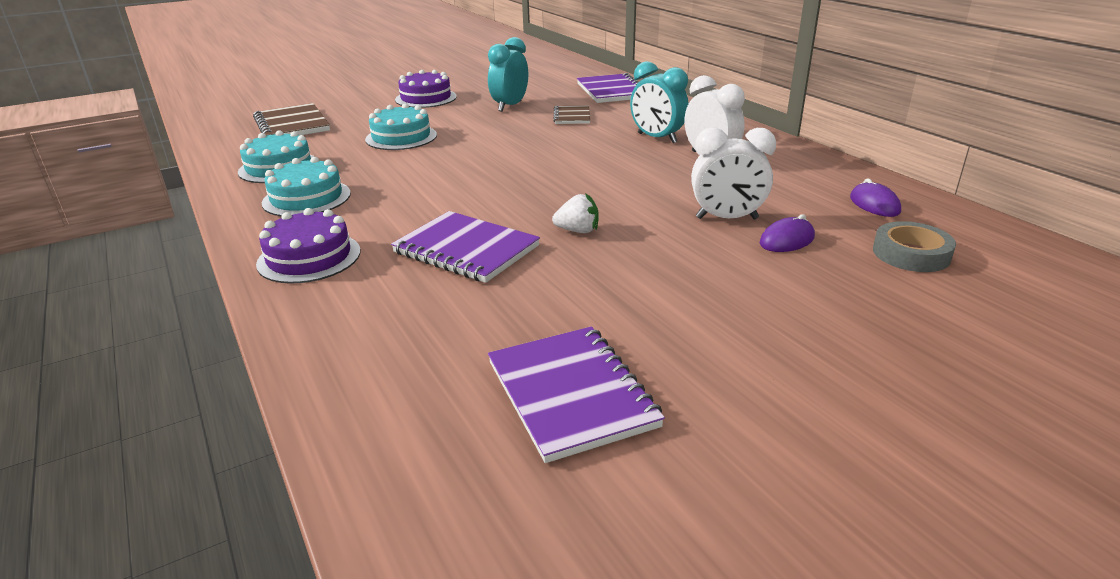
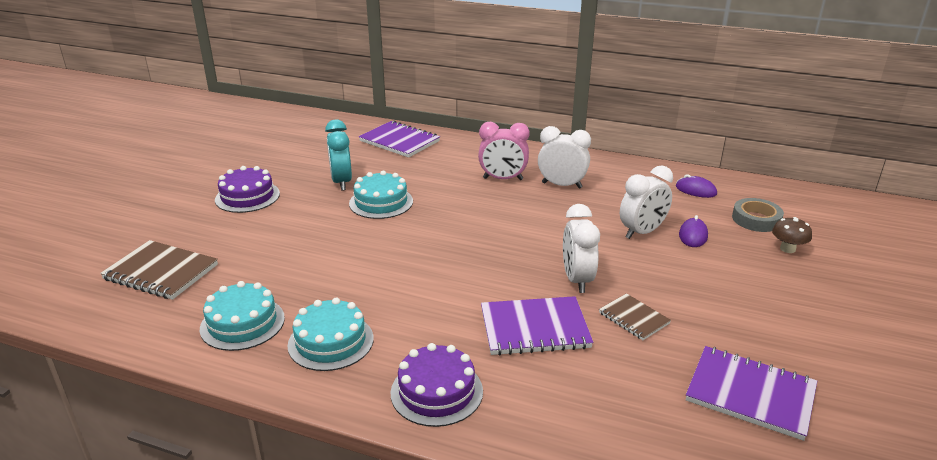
camera: 40 degrees left, 0 degrees up
turquoise cake [365,104,437,150] -> turquoise cake moved to [349,171,413,219]
white strawberry [552,193,598,233] -> white clock [563,204,600,293]
brown notebook [553,105,590,124] -> brown notebook moved to [599,293,671,340]
turquoise clock [630,61,689,143] -> pink clock [478,122,530,180]
none -> brown mushroom [772,217,812,253]

